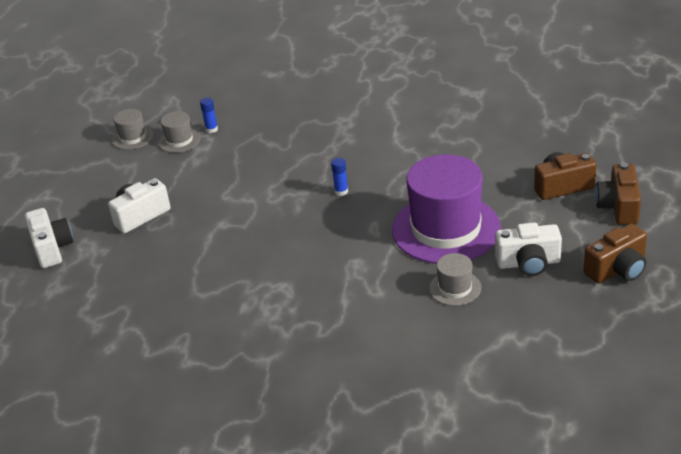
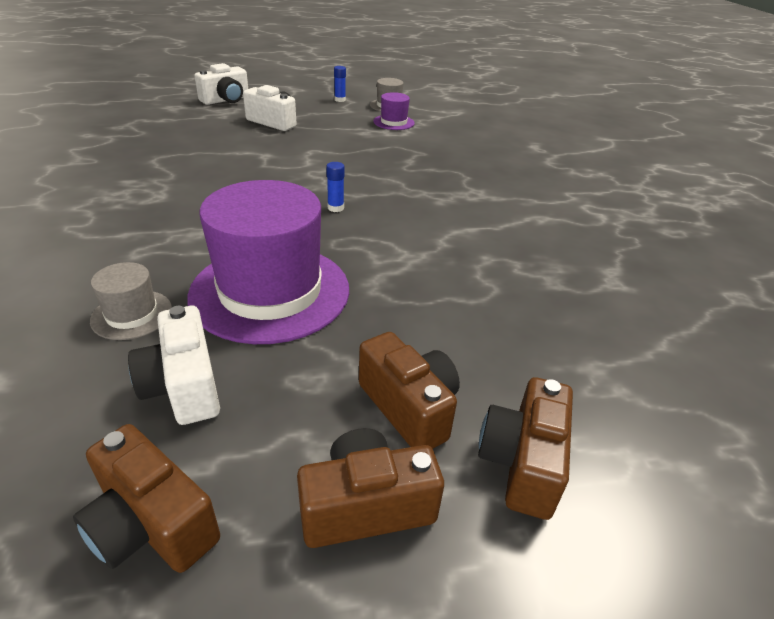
camera: 65 degrees right, 0 degrees up
grey hat [158,111,201,153] -> purple hat [373,92,415,130]
blue glue stick [200,98,218,133] -> blue glue stick moved to [334,66,346,102]
none -> brown camera [478,377,573,520]

